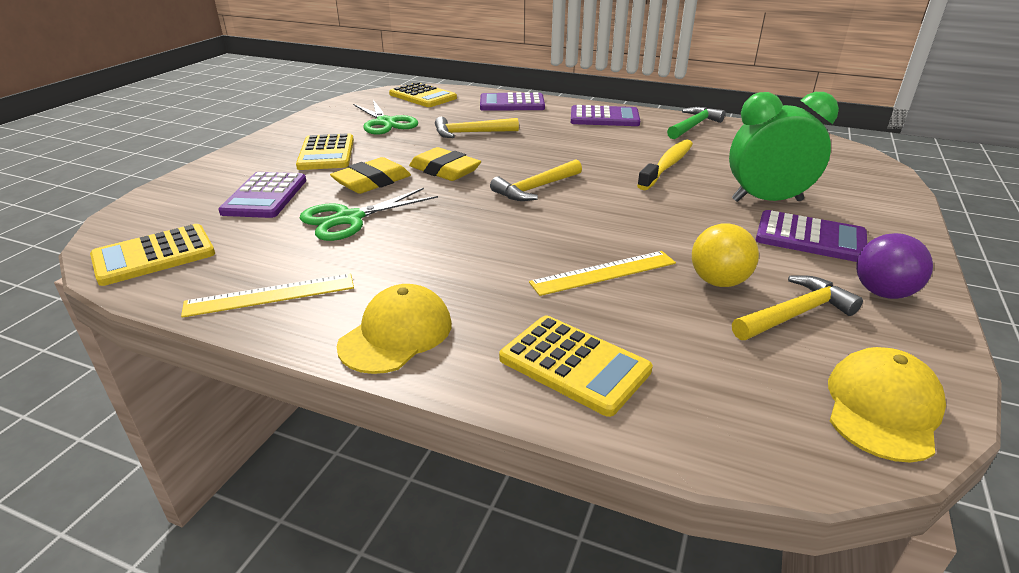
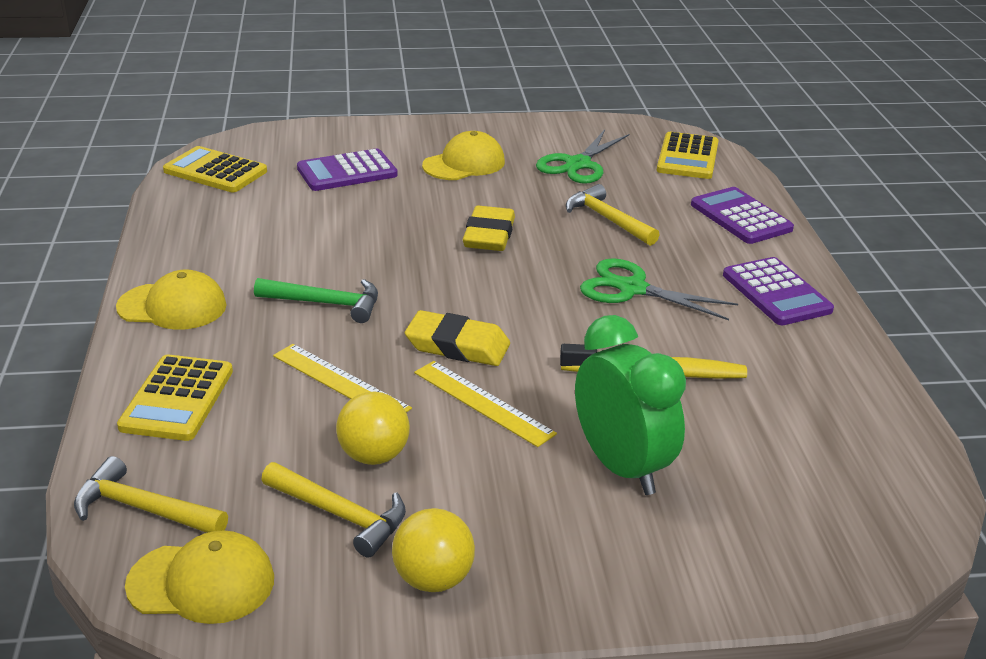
camera: 60 degrees right, 0 degrees up
yellow ruler [181,274,354,318] -> yellow ruler moved to [414,361,557,447]
yellow calculator [296,133,354,170] -> yellow cap [422,131,505,180]
green scissors [299,188,438,241] -> green scissors moved to [580,258,738,320]
yellow eraser [330,157,411,194] -> yellow eraser moved to [405,310,510,366]
yellow hammer [490,159,582,201] -> yellow hammer moved to [74,456,228,533]
green hammer [667,107,725,139] -> green hammer moved to [254,278,378,323]
purple calculator [756,210,867,262] -> none
purple ball [856,233,933,299] -> yellow ball [392,508,475,592]

